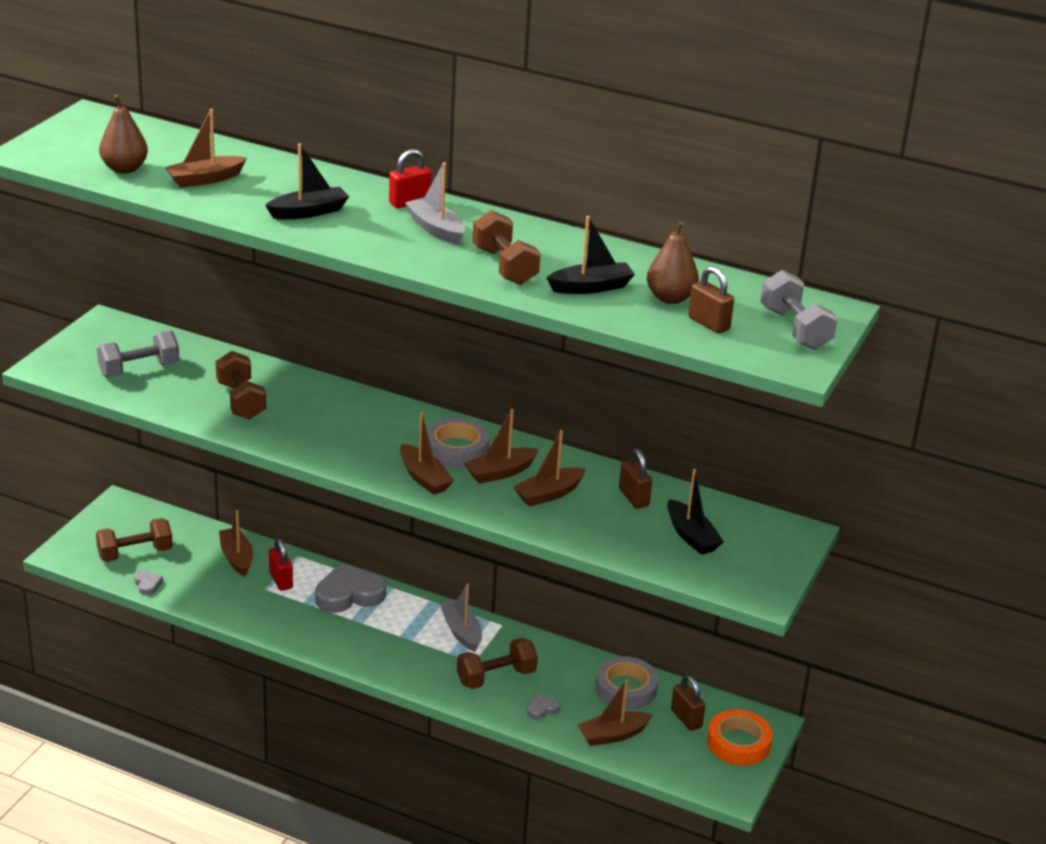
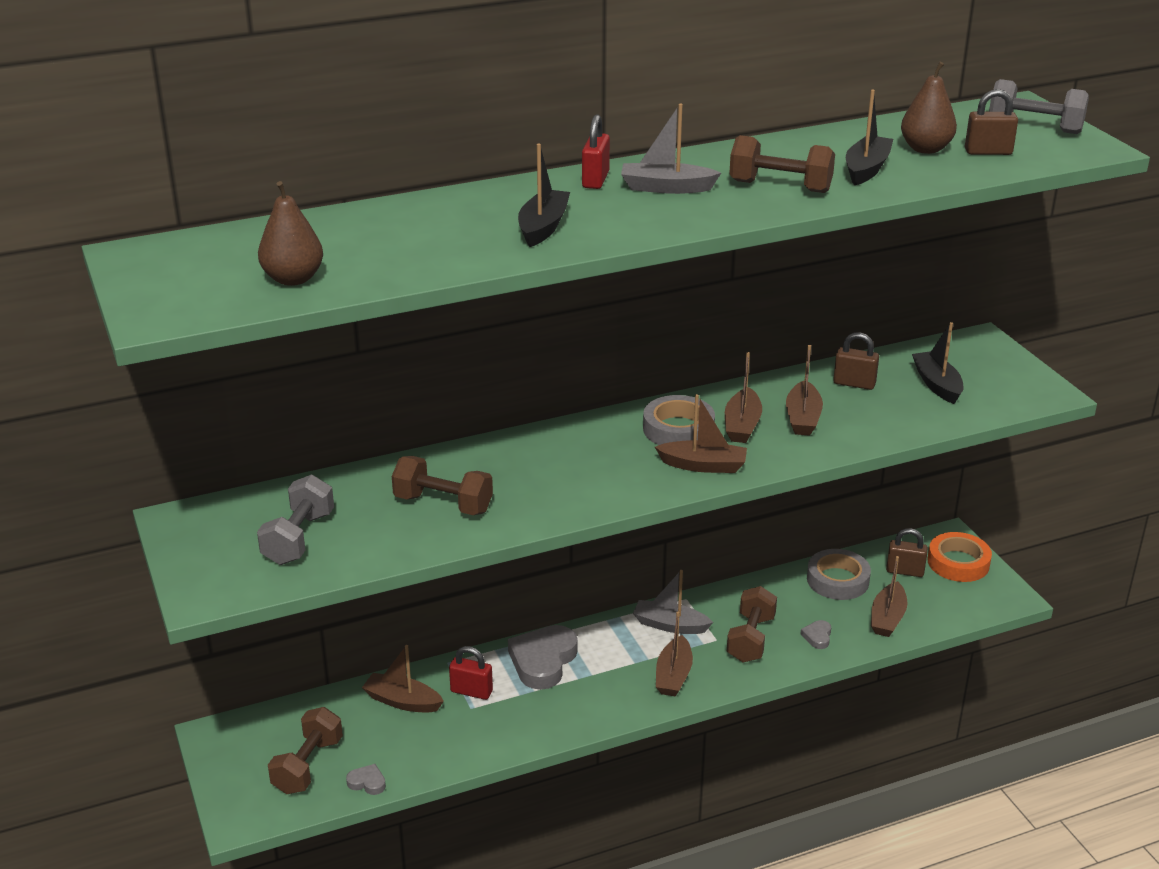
camera: 45 degrees left, 0 degrees up
brown boat [165,109,247,188] -> brown boat moved to [656,611,693,697]
black boat [667,469,724,555] -> black boat turned 120 degrees counterclockwise [912,322,964,404]

